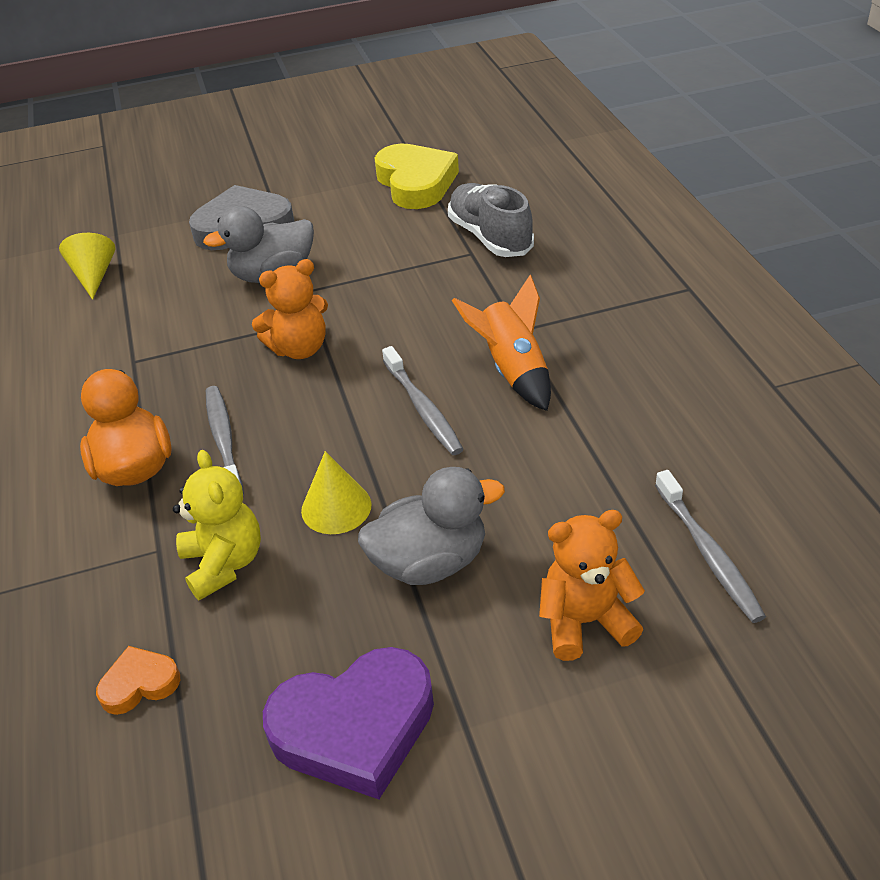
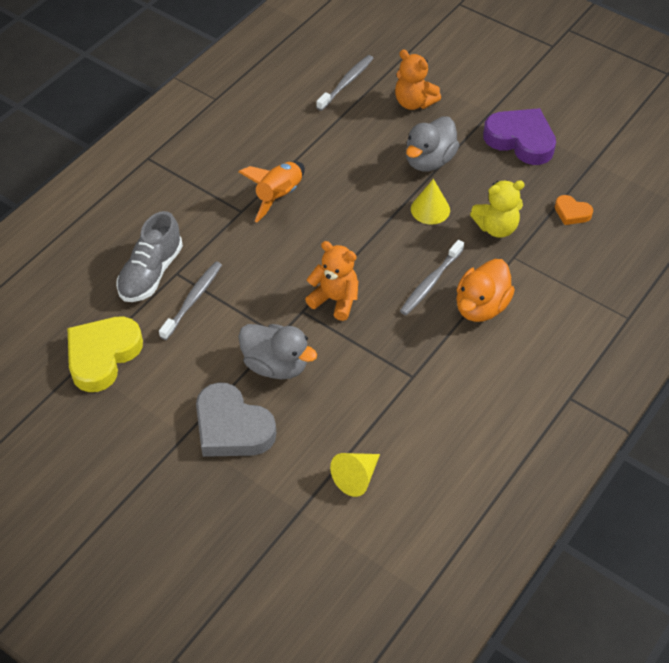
camera: 130 degrees left, 10 degrees up
yellow teddy bear [173,450,261,601] -> yellow teddy bear turned 135 degrees counterclockwise [470,180,525,238]
grey duck [358,467,505,585] -> grey duck turned 90 degrees counterclockwise [406,116,459,171]
grey toothbrush [382,346,464,455] -> grey toothbrush moved to [159,261,222,340]

